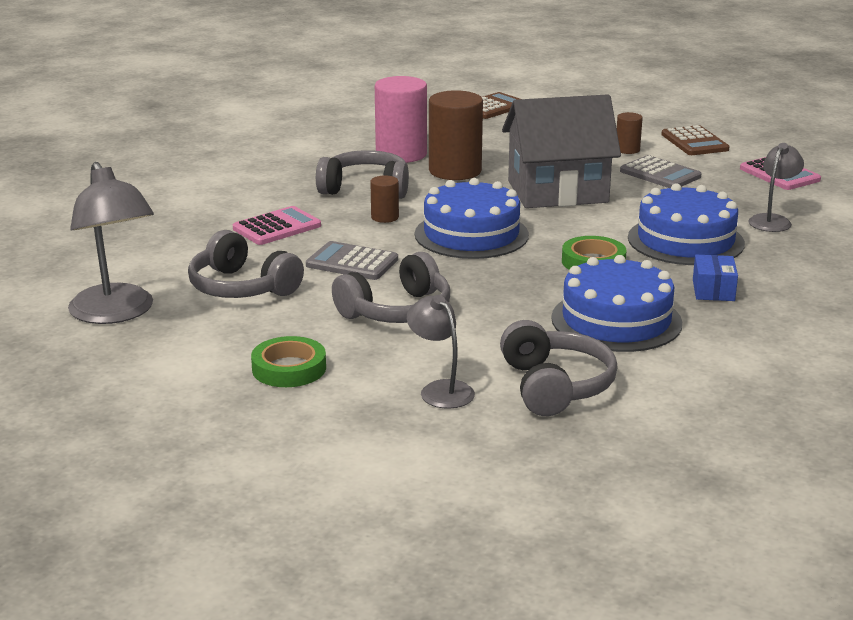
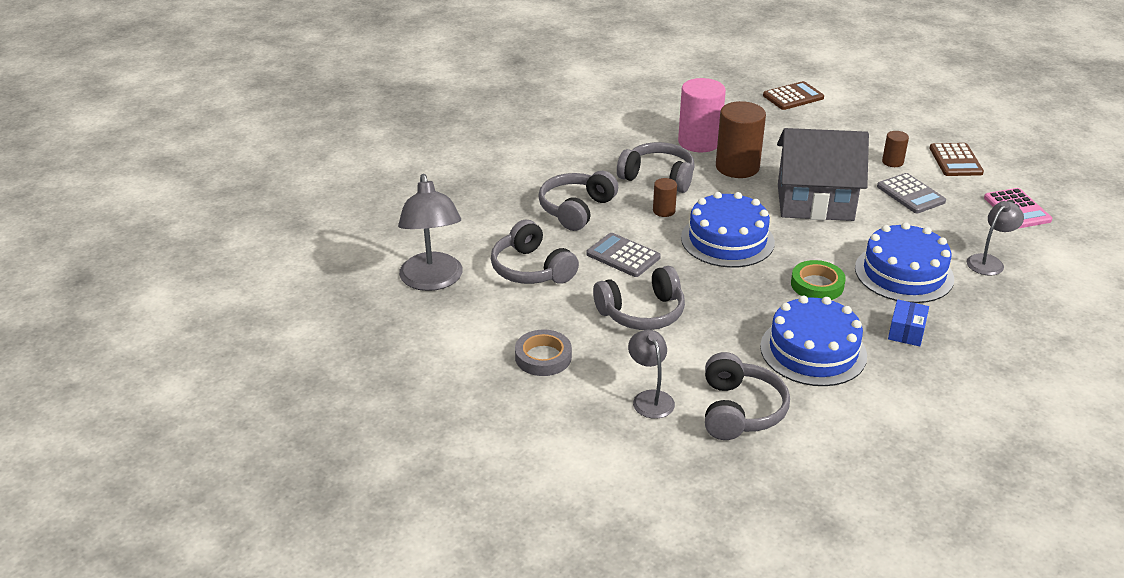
camera: 15 degrees right, 10 degrees up
pink calculator [233,206,321,245] -> grey headphones [538,171,618,231]
green tape [251,336,326,387] -> grey tape [515,329,572,376]

